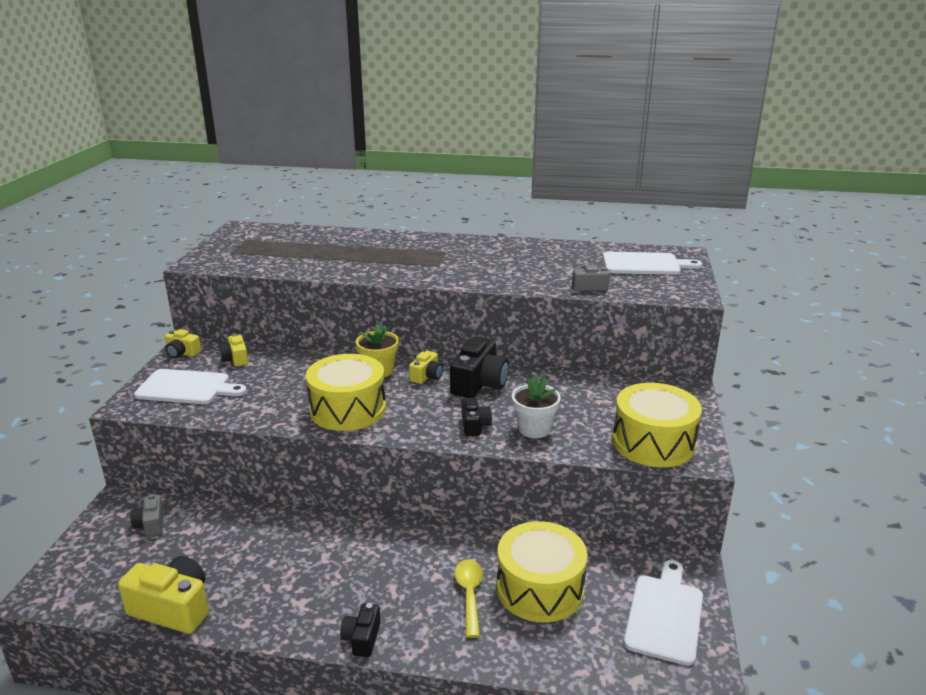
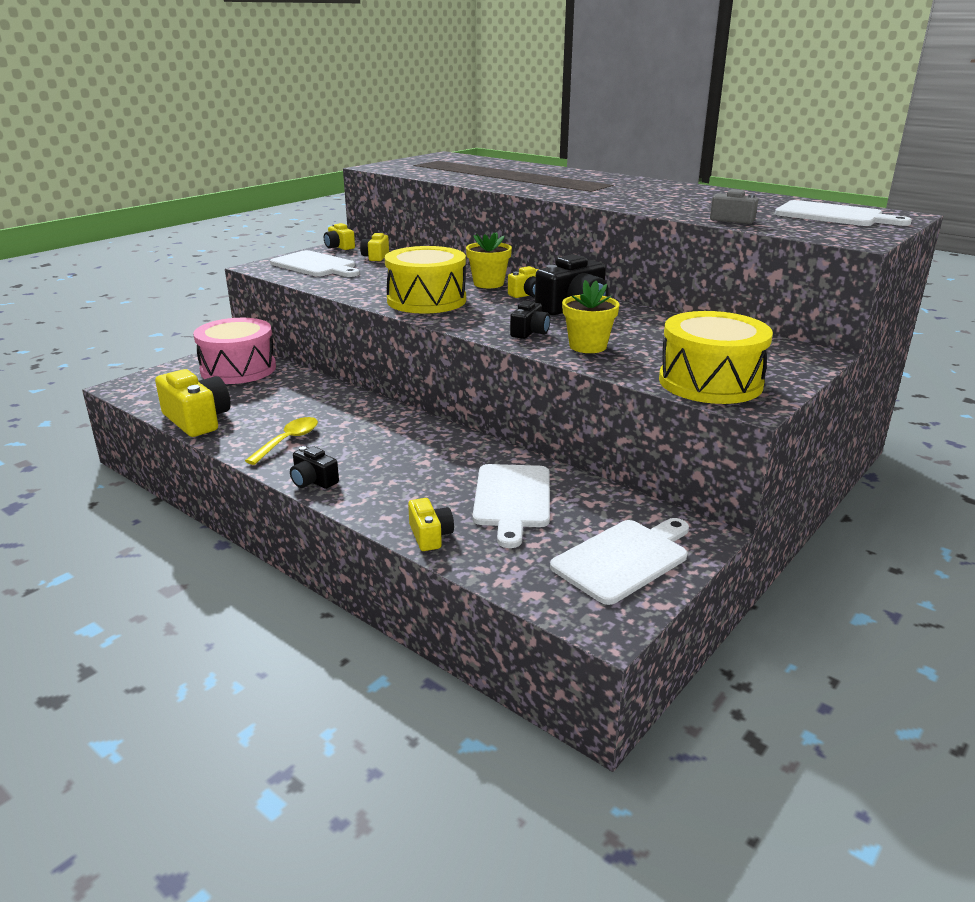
camera: 30 degrees right, 0 degrees up
grey camera [130,494,164,537] -> pink drum [193,318,276,384]
black camera [340,603,381,657] -> black camera turned 90 degrees counterclockwise [290,446,339,489]
yellow spoon [455,559,483,638] -> yellow spoon moved to [245,417,318,465]
yellow drum [497,521,588,622] -> white cutting board [473,464,550,548]
white flower pot [512,376,561,438] -> yellow flower pot [562,280,619,353]
none -> yellow camera [408,498,454,551]

